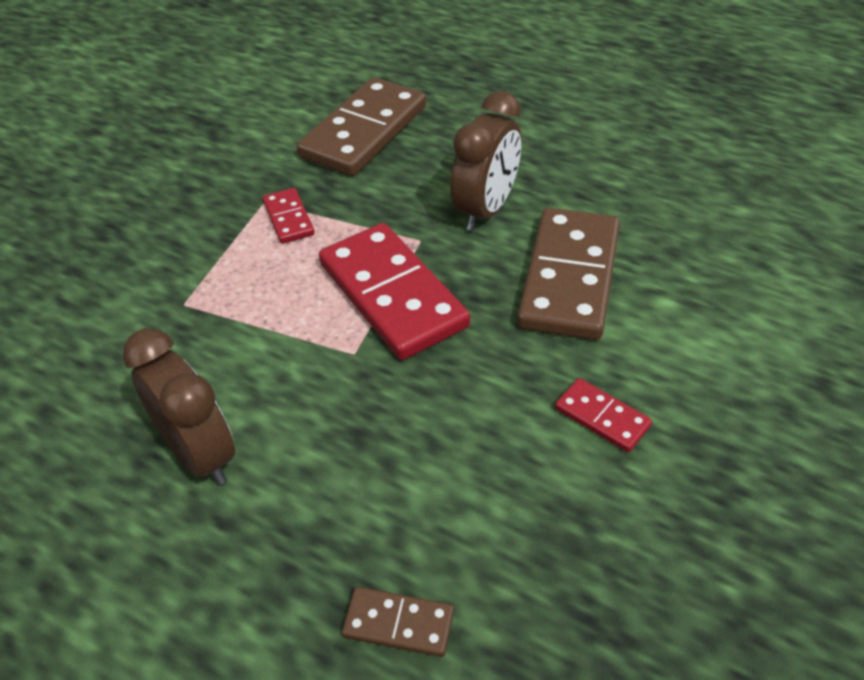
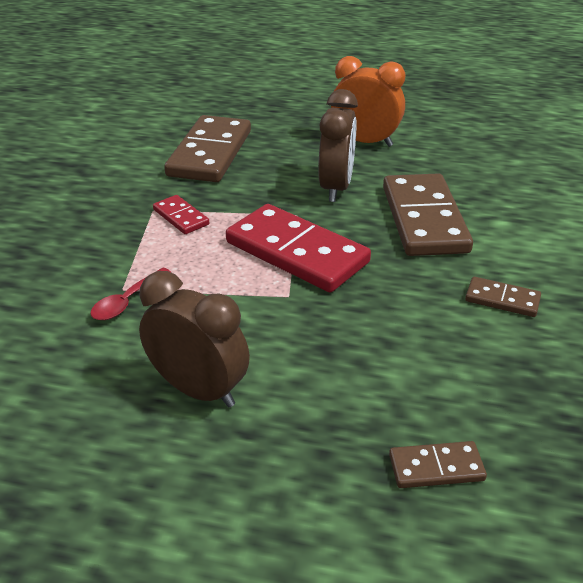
camera: 20 degrees left, 10 degrees down
red domino [555,378,652,452] -> brown domino [465,277,541,317]
none -> red spoon [91,268,171,320]
none -> orange clock [331,56,406,147]

